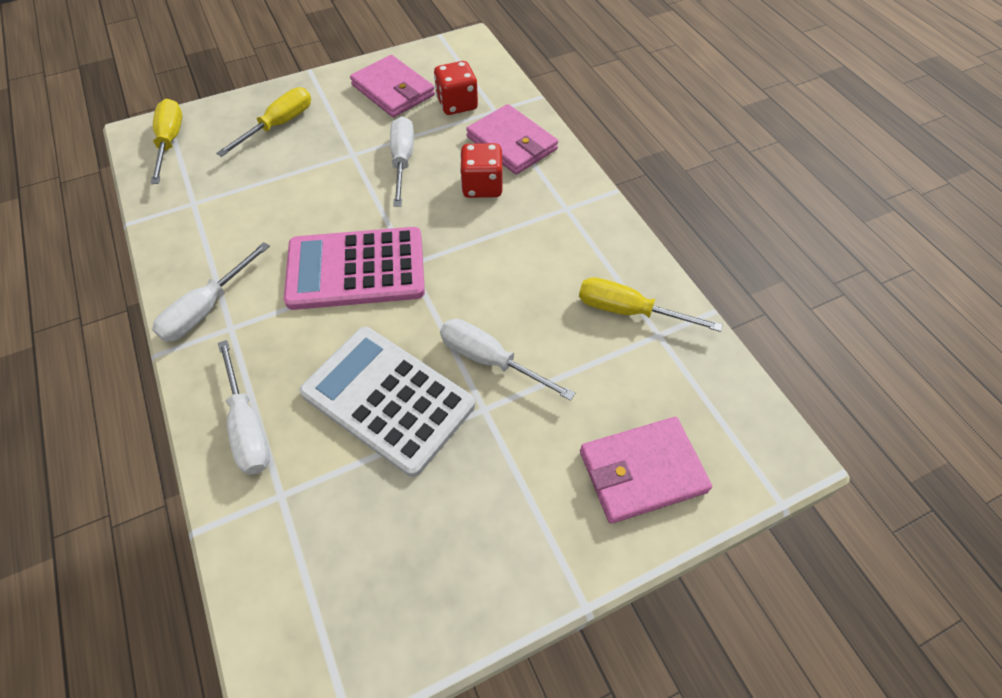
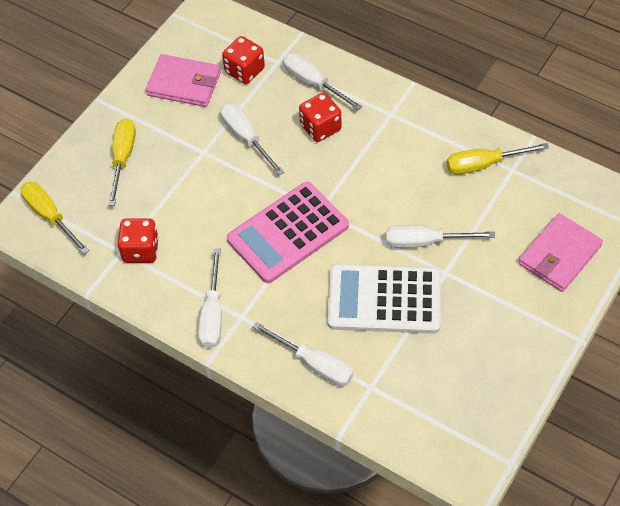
camera: 30 degrees left, 0 degrees up
pink wallet [466,104,558,175] -> white screwdriver [283,53,362,110]
none -> red dice [117,218,159,263]

